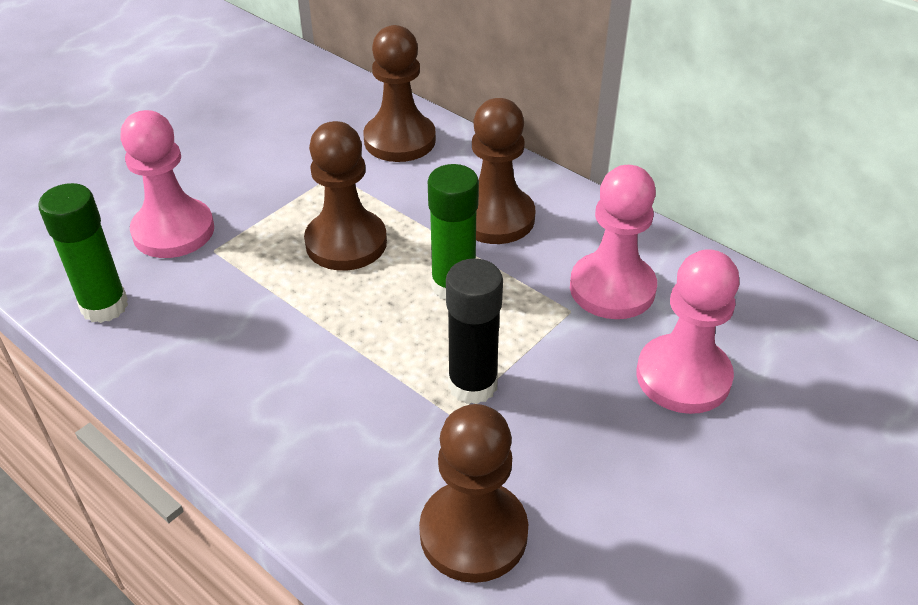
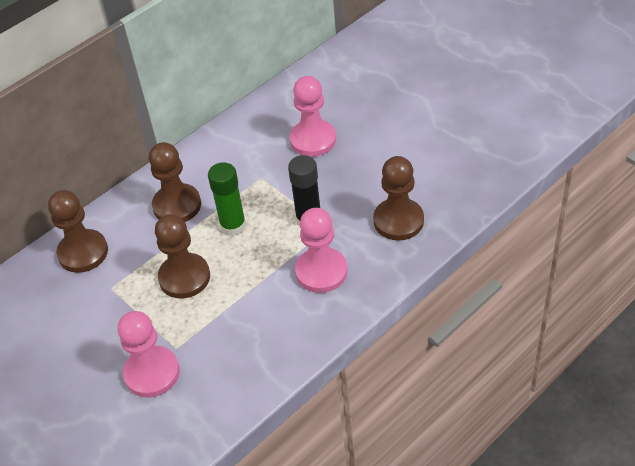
camera: 80 degrees left, 5 degrees up
green glue stick [38,183,128,323] -> none
pink pawn [570,165,657,319] -> pink pawn moved to [295,208,348,293]

